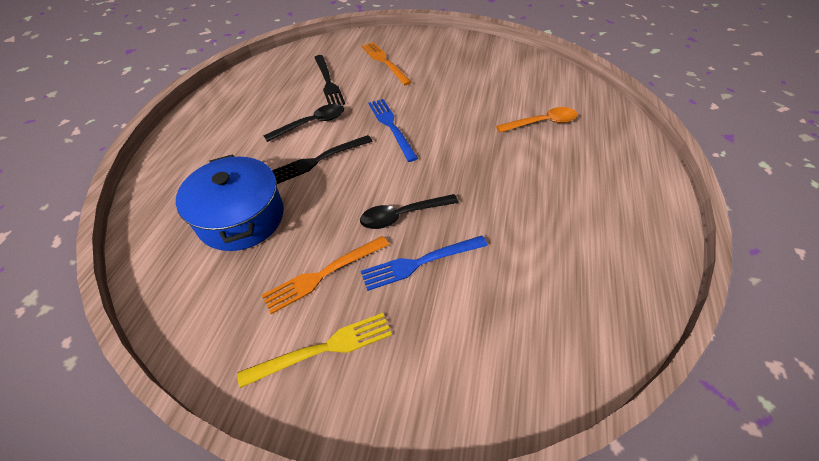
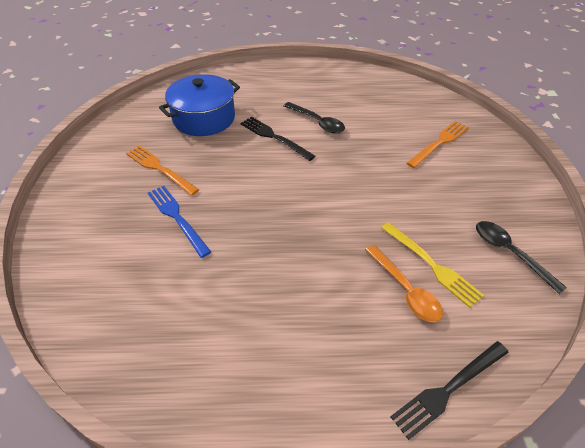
camera: 75 degrees right, 5 degrees down
yellow fork [237,313,392,388] -> yellow fork moved to [381,222,484,308]
black fork [314,55,345,105] -> black fork moved to [391,341,509,440]
black spoon [360,194,459,229] -> black spoon moved to [476,221,567,294]
blue fork [368,99,418,162] -> none

